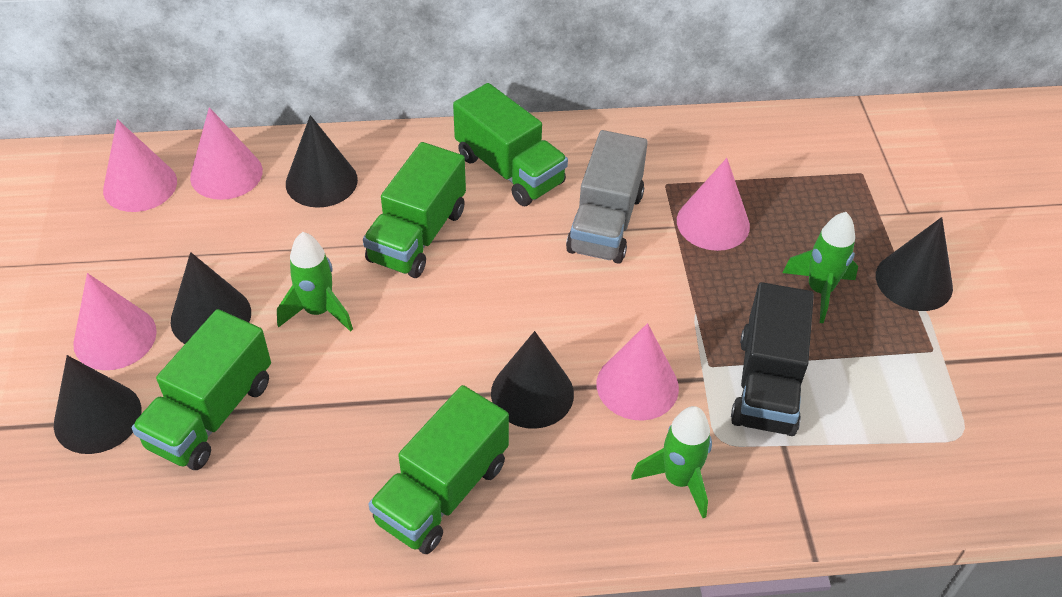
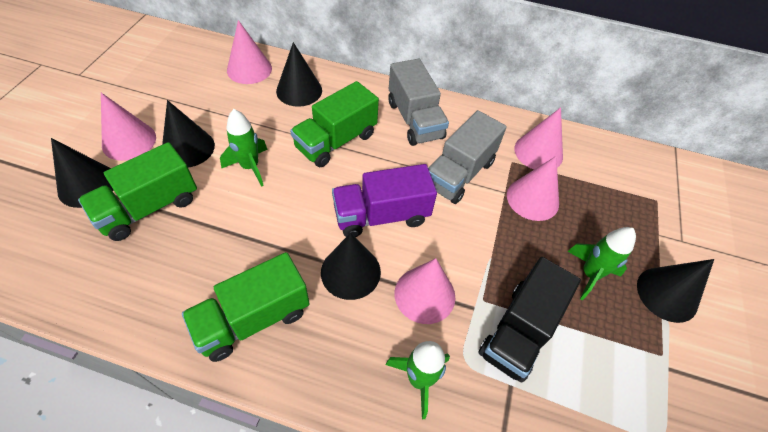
camera: 20 degrees right, 5 degrees up
pink cone [103,119,177,212] -> pink cone moved to [514,107,563,169]
green truck [453,83,568,206] -> grey truck [388,59,449,146]
none -> purple truck [332,164,437,237]

